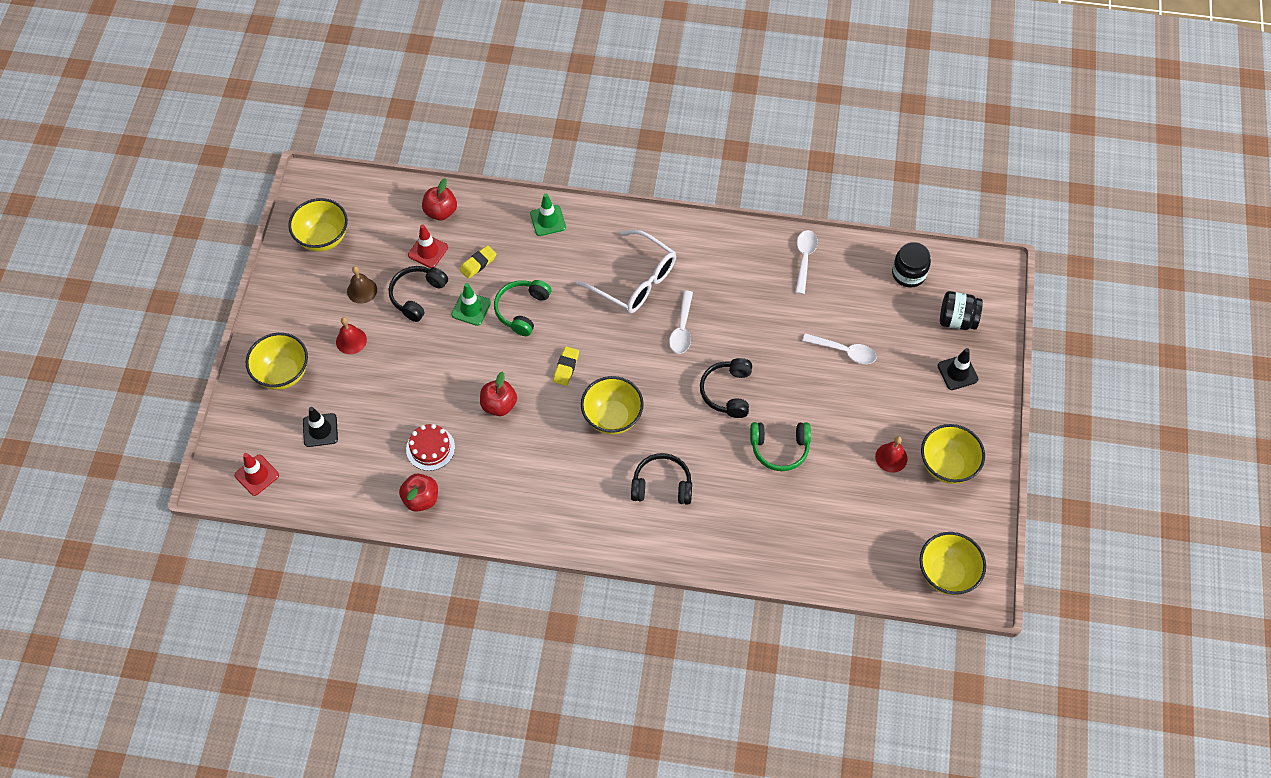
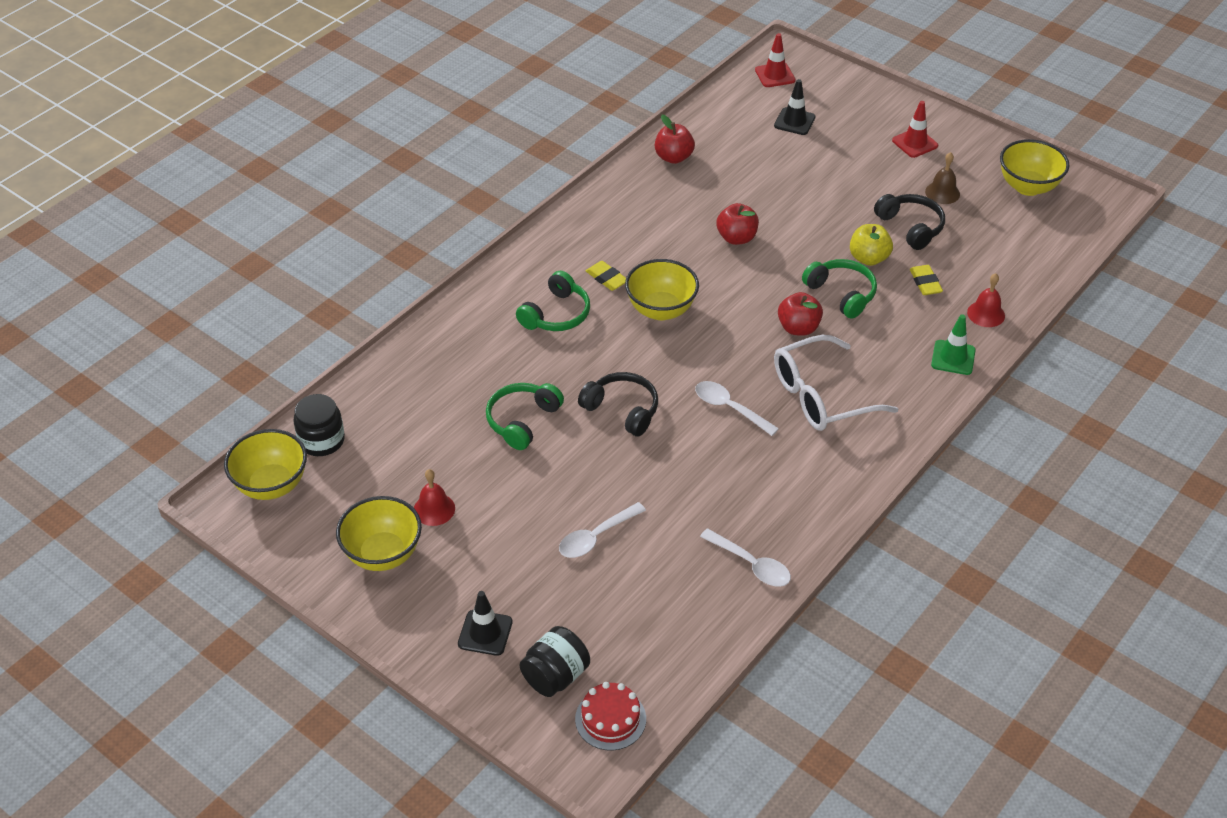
camera: 120 degrees right, 15 degrees down
yellow bowl [246,333,308,390] -> none
red bell [336,317,367,354] -> red bell moved to [967,273,1005,327]
red cake [406,424,455,471] -> red cake moved to [575,682,646,750]
red traffic cone [408,225,448,268] -> red traffic cone moved to [892,101,938,158]
red apple [422,178,457,221] -> red apple moved to [778,292,823,336]
green traffic cone [451,283,491,326] -> yellow apple [850,224,893,266]
yellow eraser [553,346,579,386] -> yellow eraser moved to [586,261,626,291]
black headphones [631,453,692,505] -> green headphones [516,271,590,331]
black jar [892,242,931,287] -> black jar moved to [293,394,345,456]

